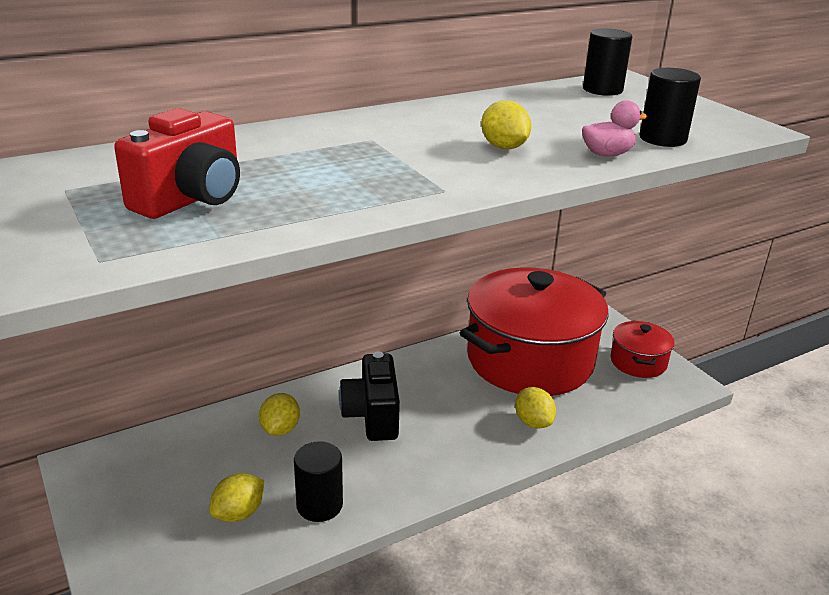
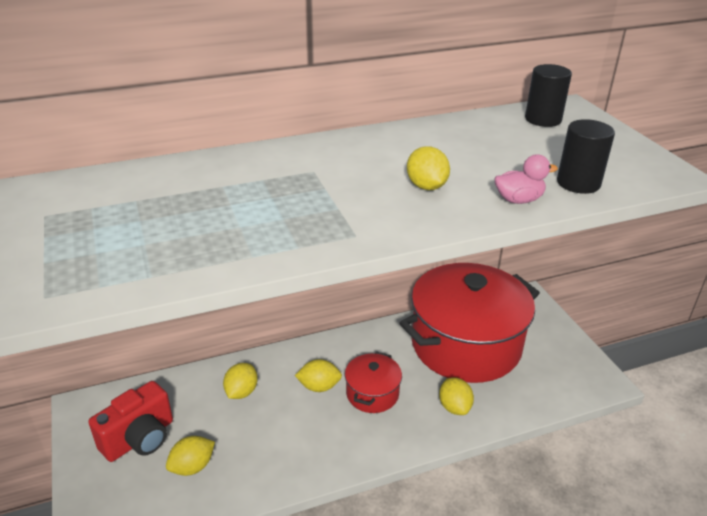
camera: 10 degrees right, 5 degrees up
red camera [114,108,240,219] -> red camera moved to [88,381,173,462]
black cylinder [294,441,343,522] -> none
black camera [339,352,400,441] -> yellow lemon [295,359,342,392]
red pot [610,320,675,378] -> red pot moved to [345,352,402,413]

